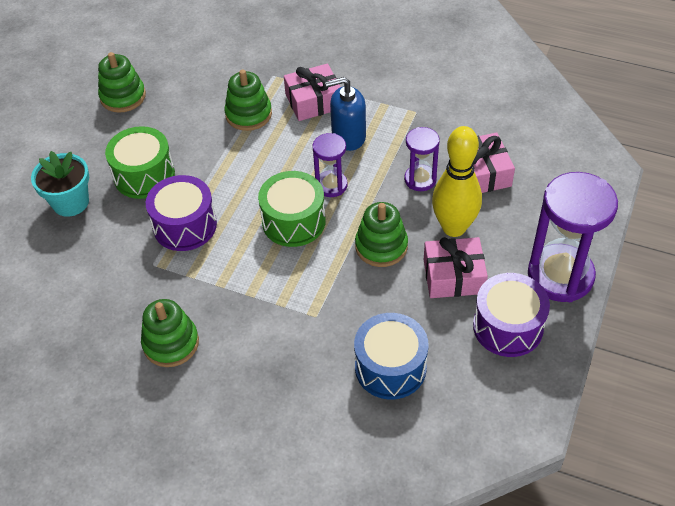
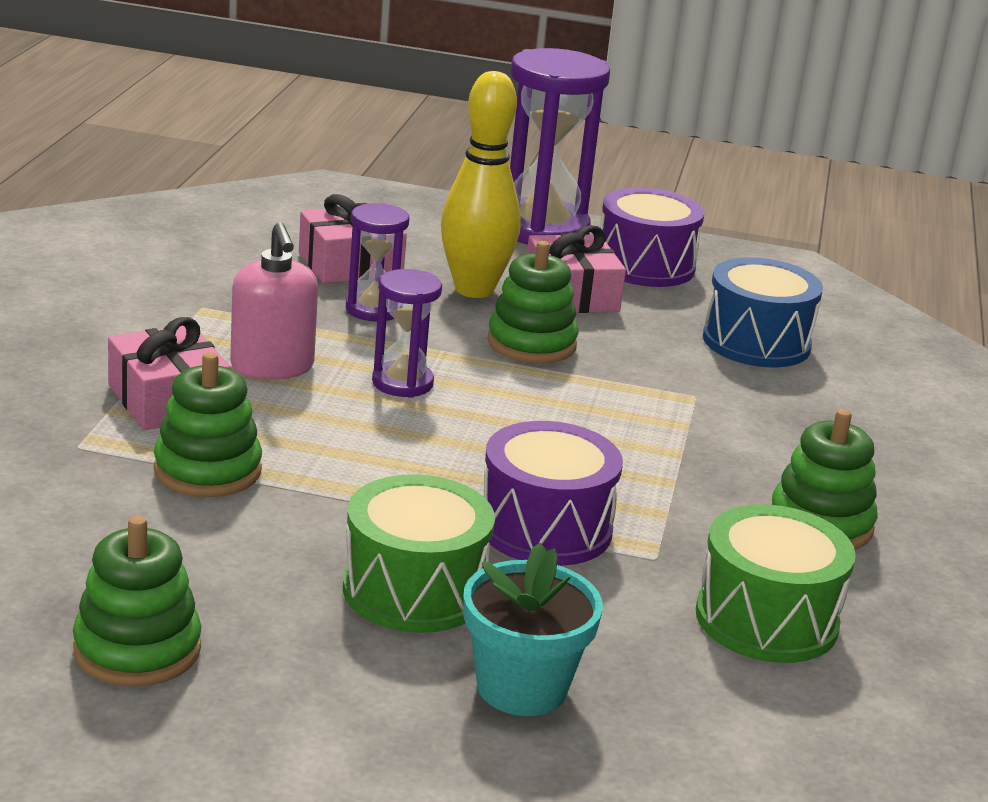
camera: 105 degrees left, 25 degrees down
green drum [258,171,326,247] -> green drum moved to [696,504,856,663]
blue soap dispenser [325,77,366,151] -> pink soap dispenser [230,222,318,380]

